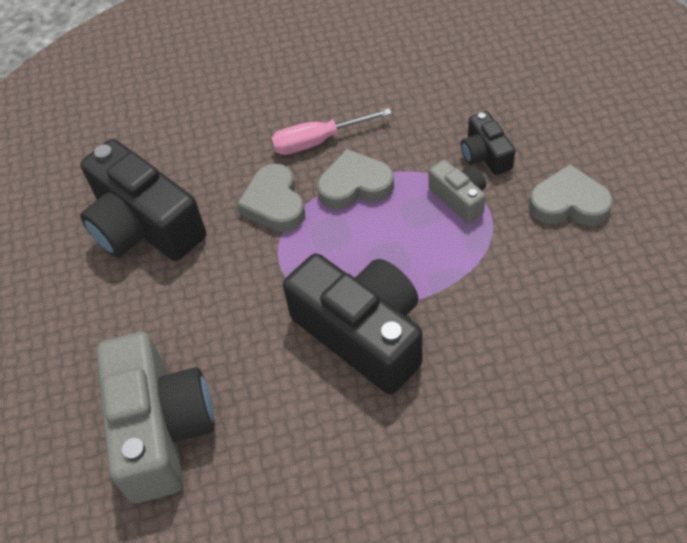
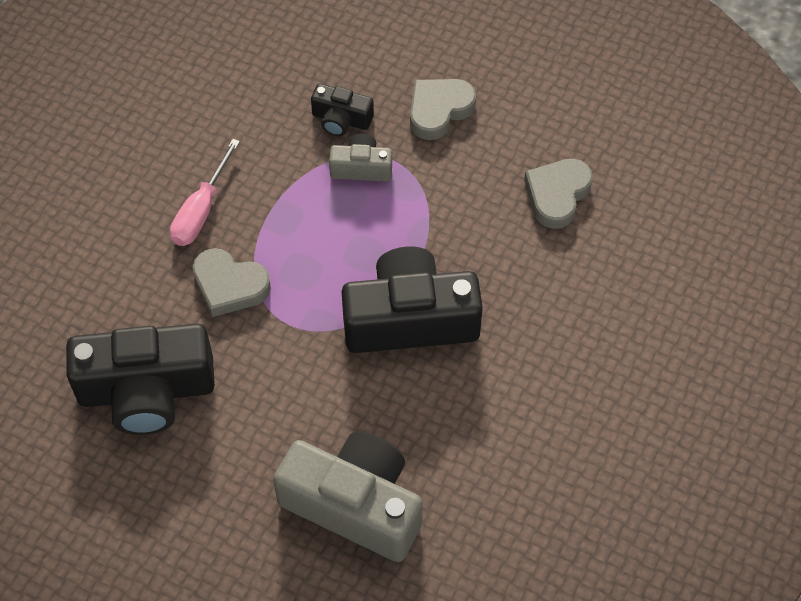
camera: 55 degrees left, 5 degrees up
grey heart [317,149,394,210] -> grey heart moved to [524,159,593,229]

